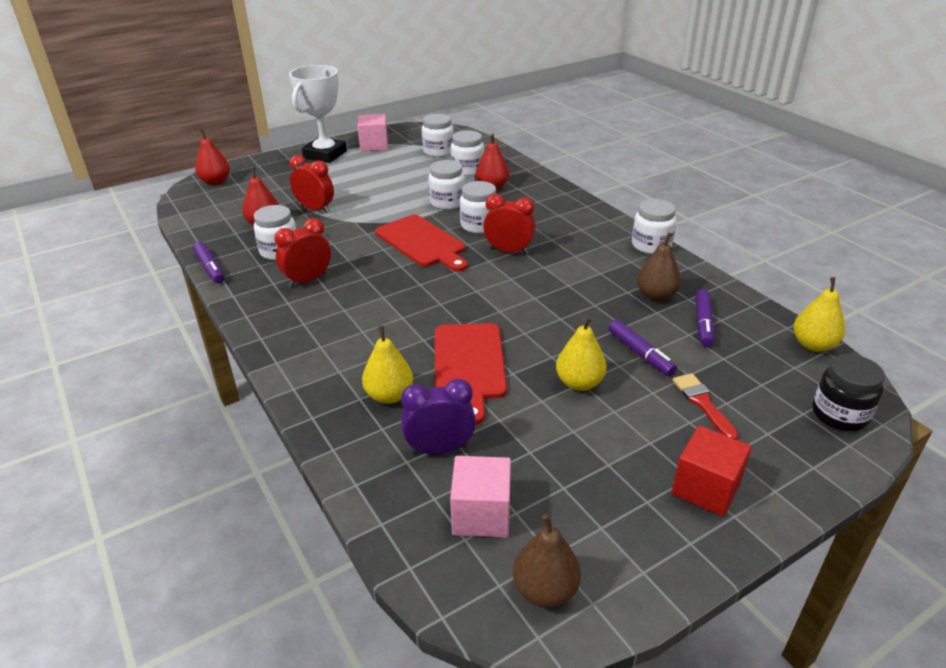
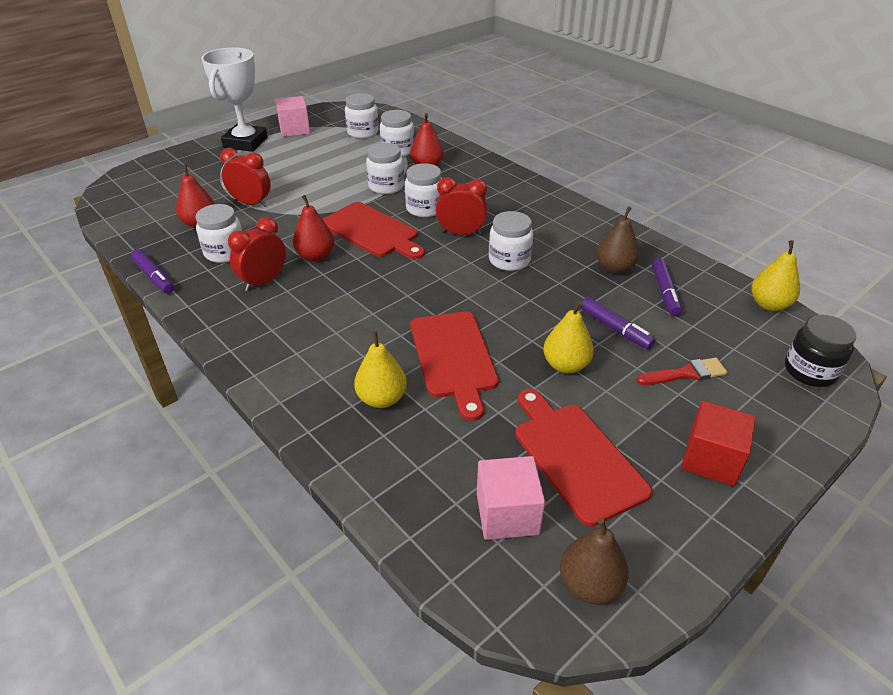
camera: 10 degrees left, 5 degrees up
red pear [195,129,230,185] -> red pear moved to [293,195,334,261]
purple clock [401,379,476,455] -> none
white jar [632,199,676,254] -> white jar moved to [489,211,533,271]
red brush [673,373,739,440] -> red brush turned 105 degrees clockwise [637,357,728,385]
none -> red cutting board [515,389,652,527]

